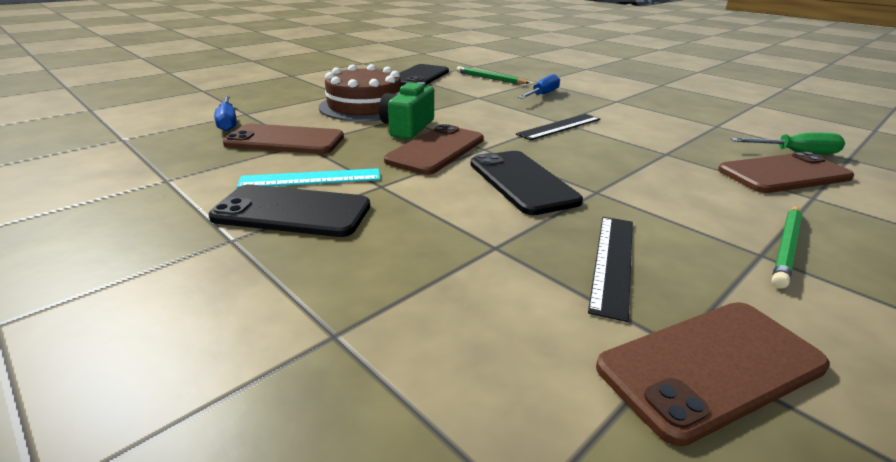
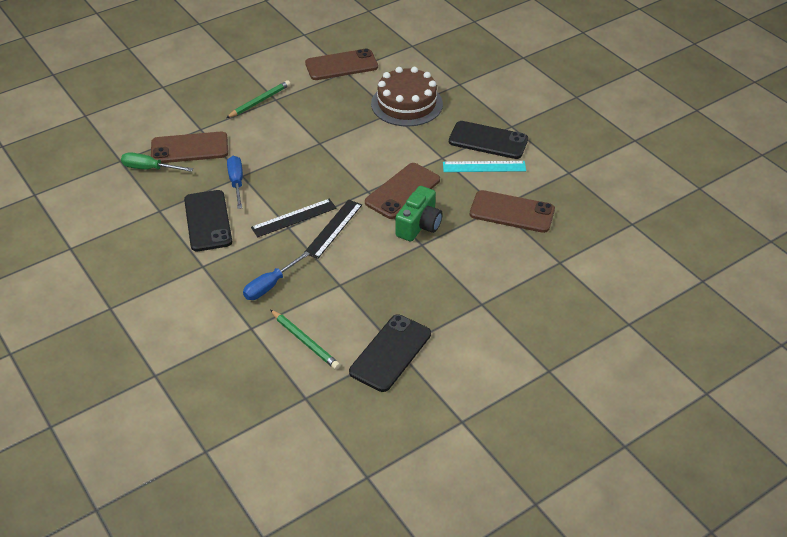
camera: 170 degrees left, 15 degrees up
blue screwdriver [214,95,237,131] -> blue screwdriver moved to [227,156,243,209]
brown cake [319,64,401,121] -> brown cake moved to [371,67,443,127]
black phone [471,151,583,215] -> black phone moved to [184,190,232,251]
black ruler [588,217,633,322] -> black ruler moved to [304,200,362,259]

